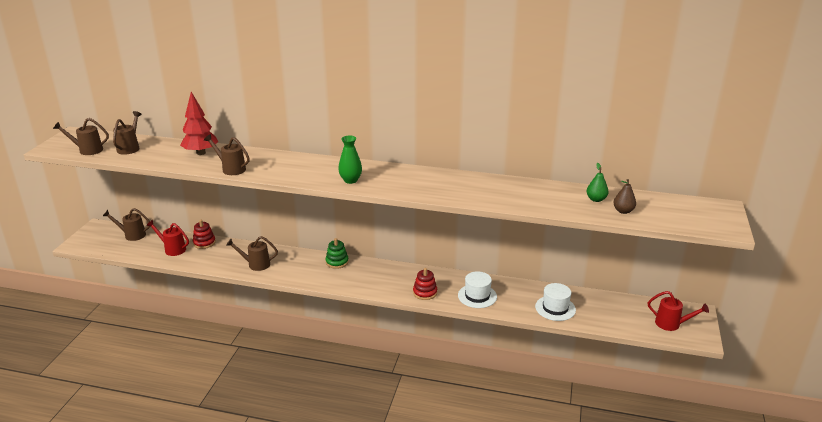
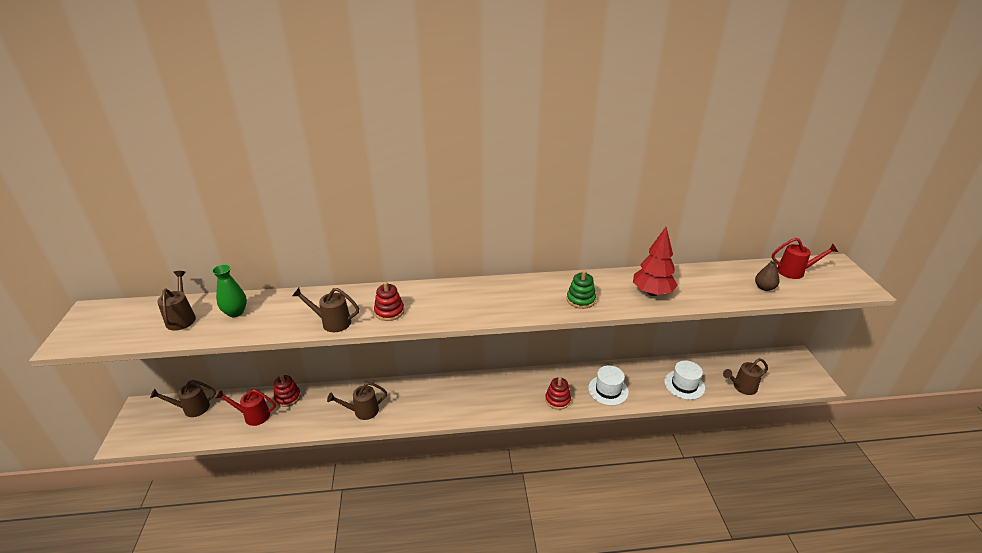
camera: 20 degrees left, 5 degrees up
brown watering can [53,118,109,155] -> brown watering can moved to [723,358,768,395]
red tree [180,92,218,155] -> red tree moved to [633,227,678,296]
green stacking toy [326,238,349,269] -> green stacking toy moved to [567,270,596,309]
green vase [338,135,362,184] -> green vase moved to [212,264,247,317]
green pear [586,163,609,202] -> none
red watering can [648,291,709,331] -> red watering can moved to [772,238,838,279]
none -> red stacking toy [374,282,404,321]

